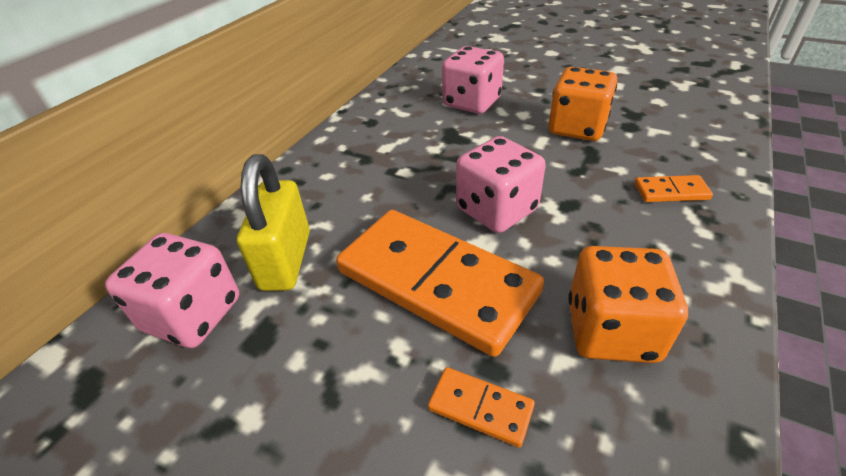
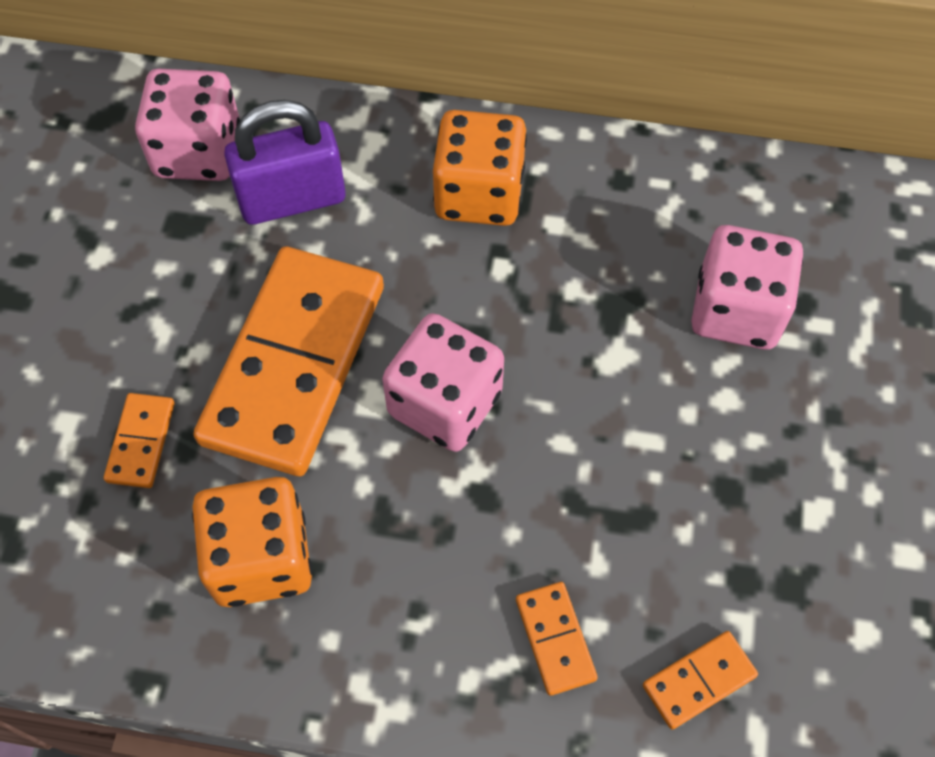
camera: 70 degrees right, 20 degrees up
yellow padlock [237,154,310,291] -> purple padlock [224,100,346,225]
orange dice [548,67,617,141] -> orange dice moved to [433,110,527,226]
none -> orange domino [643,631,758,729]

